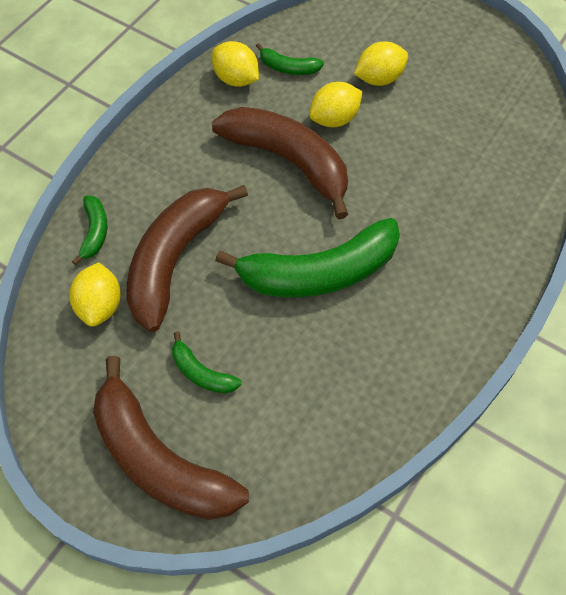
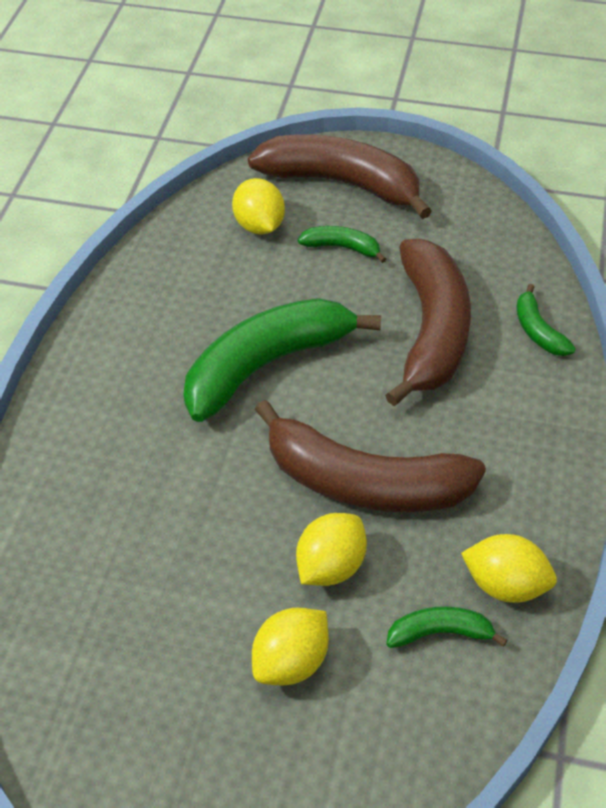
camera: 160 degrees right, 10 degrees down
yellow lemon [69,262,121,327] -> yellow lemon moved to [232,178,285,235]

